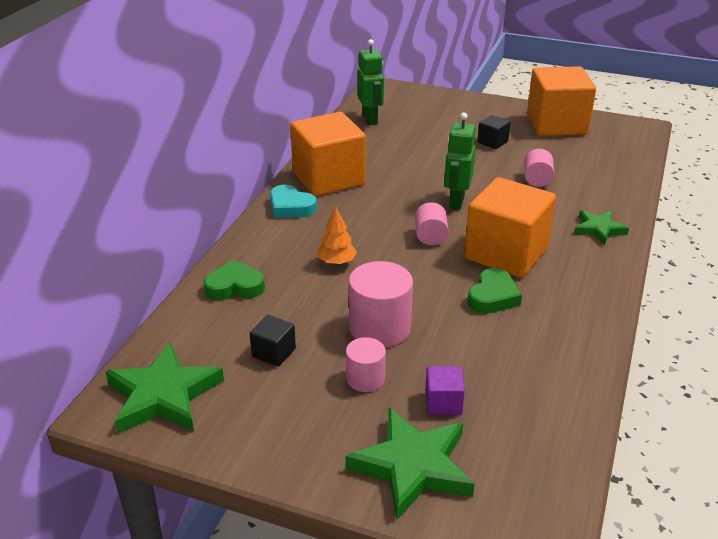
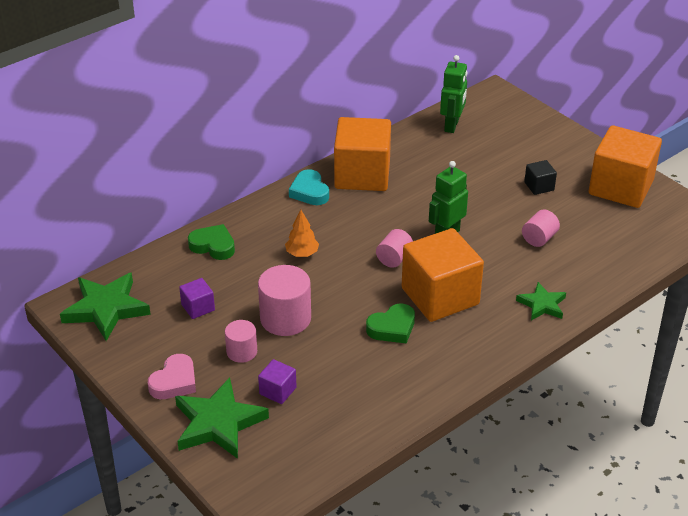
camera: 30 degrees right, 5 degrees up
black cube [250,315,296,367] -> purple cube [179,278,215,319]
none -> pink heart [148,354,196,399]

